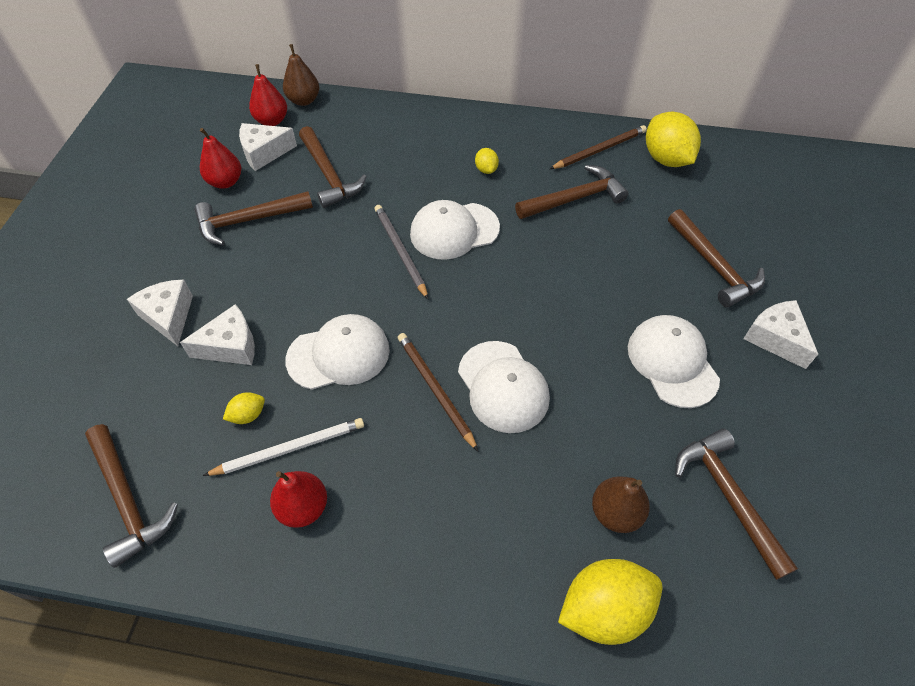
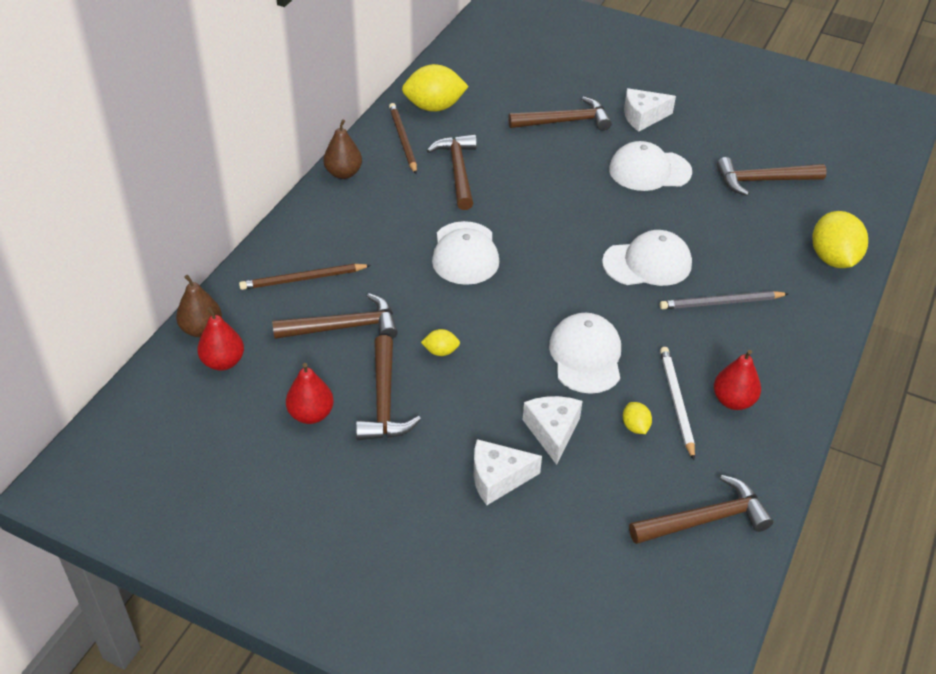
camera: 75 degrees left, 10 degrees down
white cheese [239,123,297,171] -> none
grey pencil [374,205,428,299] -> grey pencil moved to [660,291,789,309]
brown pencil [398,333,478,451] -> brown pencil moved to [239,264,371,290]
yellow lemon [475,148,499,174] -> yellow lemon moved to [421,329,460,356]
brown pear [592,476,650,533] -> brown pear moved to [324,119,362,179]

